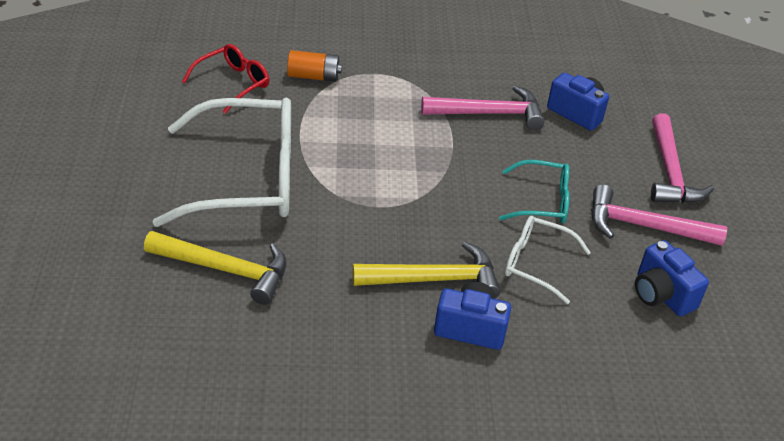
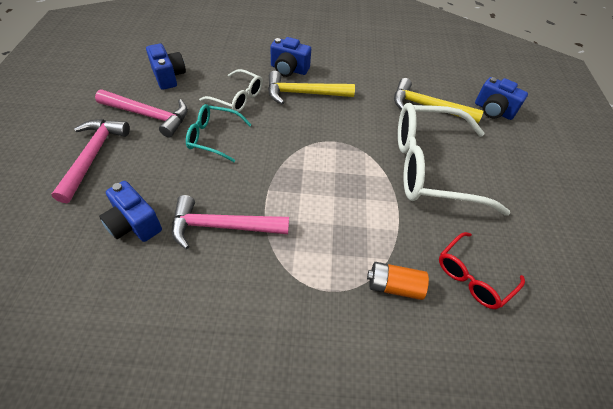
camera: 175 degrees left, 10 degrees up
none -> blue camera [475,77,528,120]

